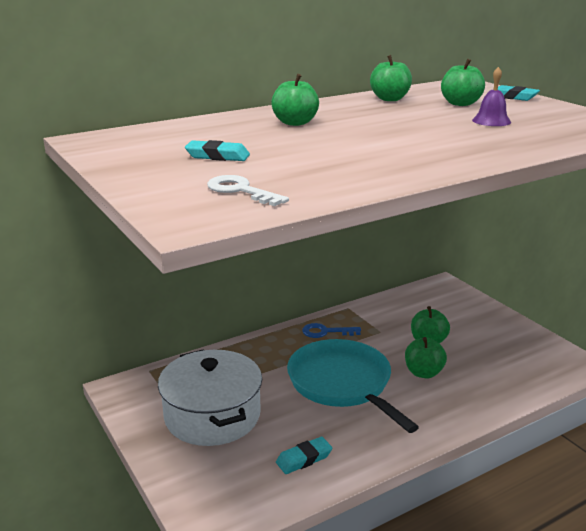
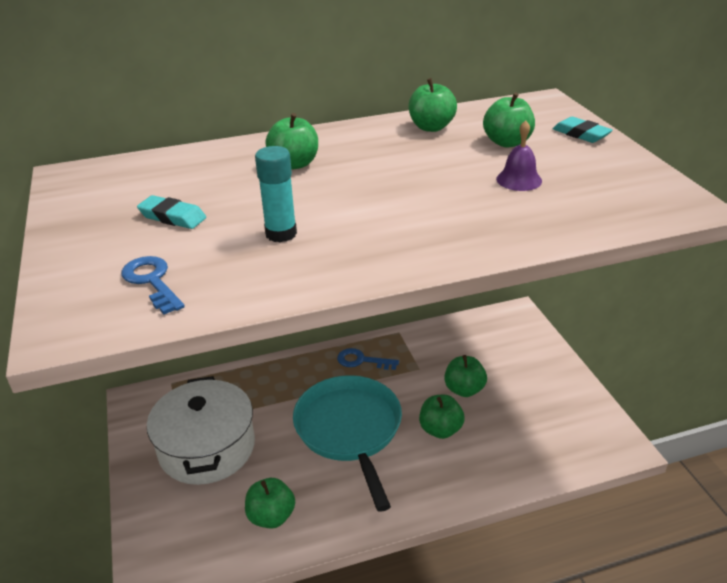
camera: 15 degrees right, 10 degrees up
white key [207,175,289,206] -> blue key [121,256,185,315]
turquoise eraser [276,437,332,474] -> green apple [245,478,295,529]
none -> turquoise glue stick [255,146,297,242]

